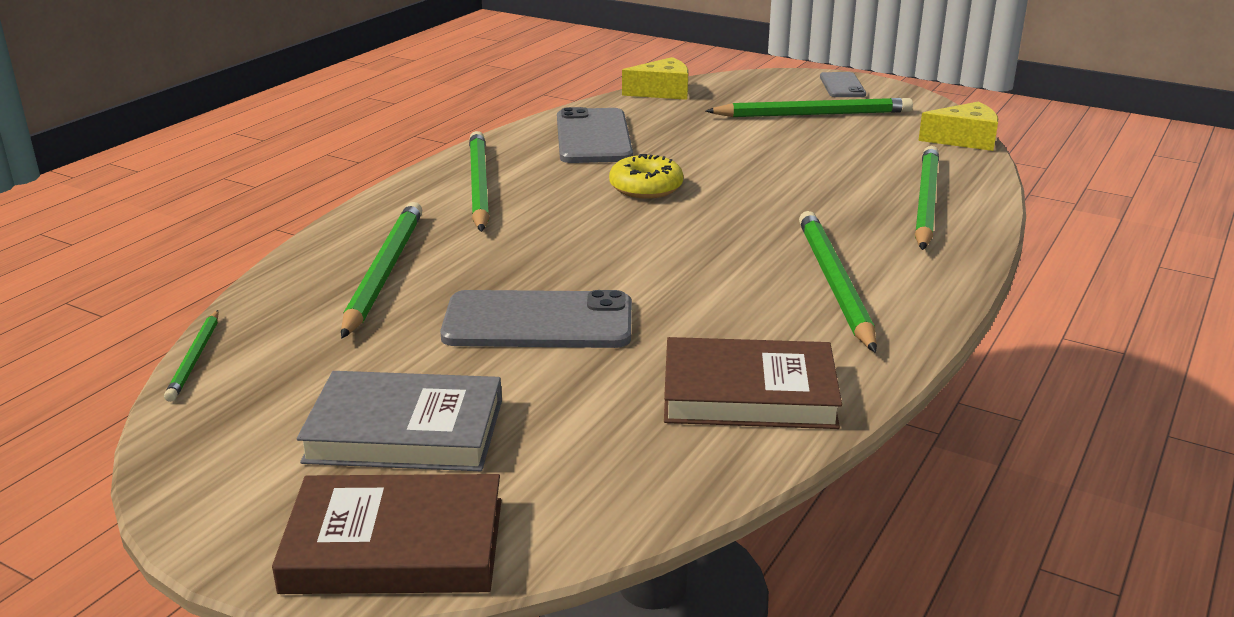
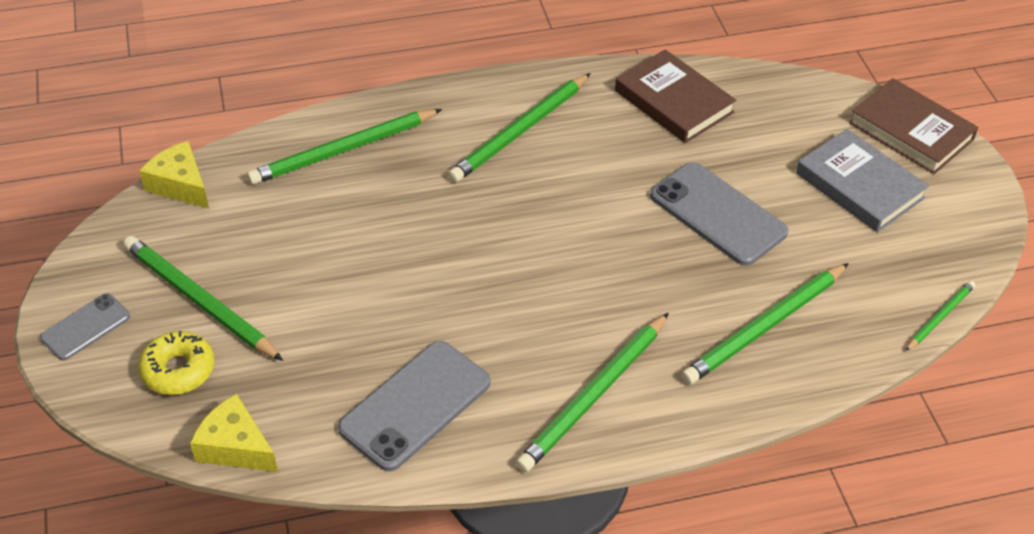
camera: 135 degrees left, 20 degrees up
yellow donut [609,154,683,199] -> yellow donut moved to [138,331,214,395]

